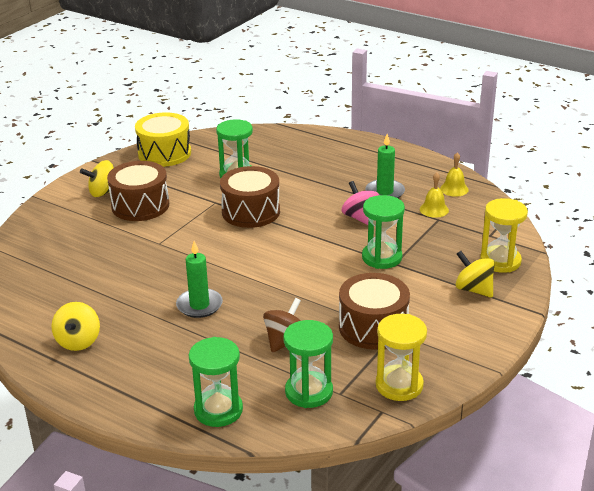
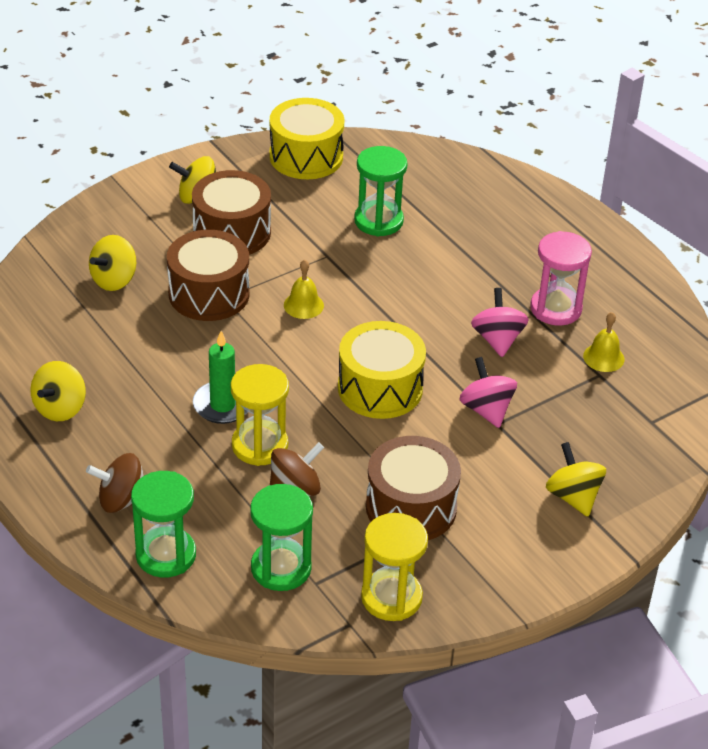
camera: 20 degrees right, 10 degrees up
brown drum [220,166,280,228] -> brown drum moved to [167,230,250,321]
green hourglass [362,195,405,269] -> pink spinning top [459,357,517,428]
green candle [365,134,405,198] -> pink hourglass [530,231,592,326]
yellow bell [440,153,469,197] -> yellow bell moved to [284,259,324,319]
yellow hourglass [480,198,528,273] -> yellow hourglass moved to [231,364,289,466]
none -> brown spinning top [86,453,144,513]
none -> yellow spinning top [89,235,136,291]
none -> yellow drum [338,321,426,419]

